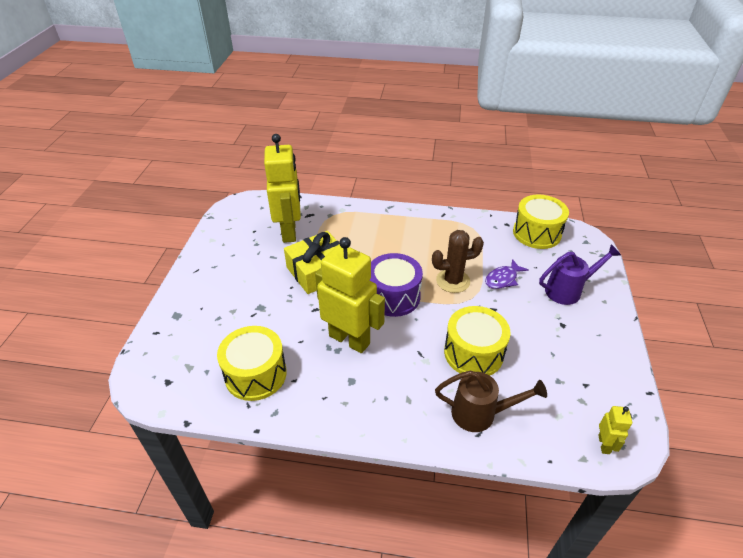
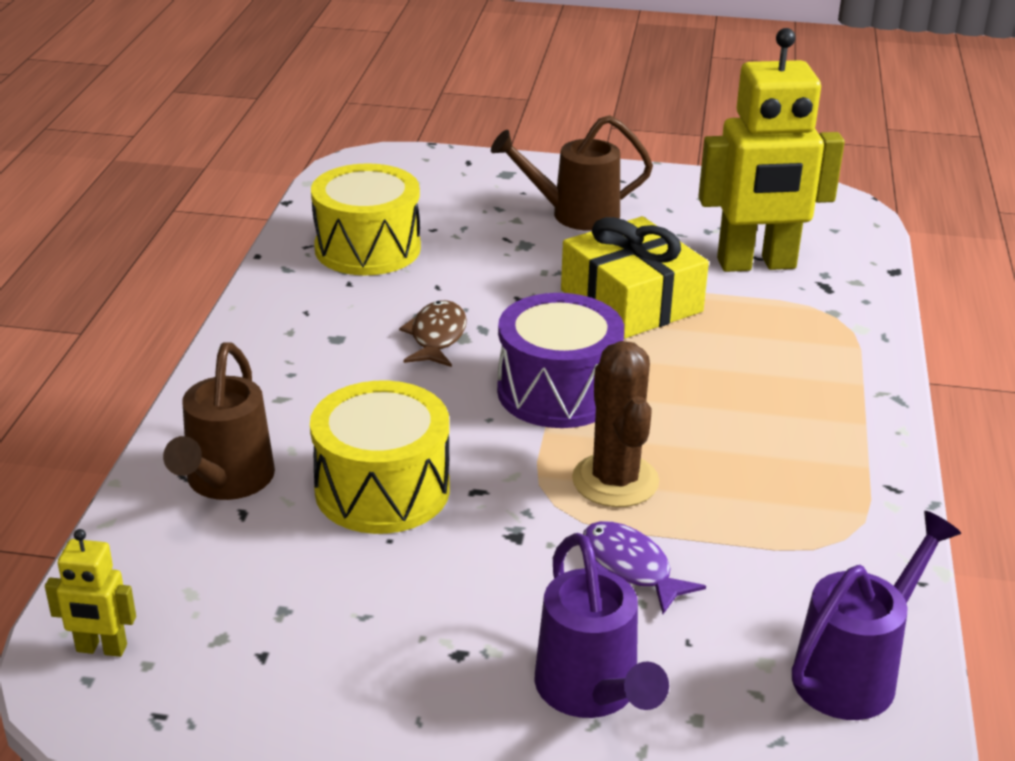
camera: 90 degrees right, 10 degrees down
yellow robot [315,237,385,353] -> brown fish [399,300,467,367]
yellow drum [513,195,569,249] -> purple watering can [792,511,961,720]
none -> brown watering can [491,115,653,231]

